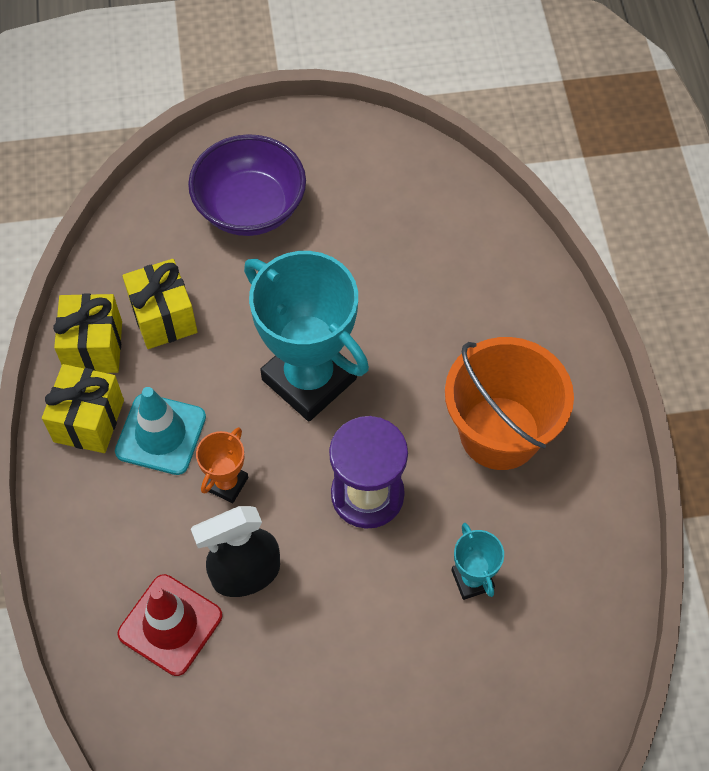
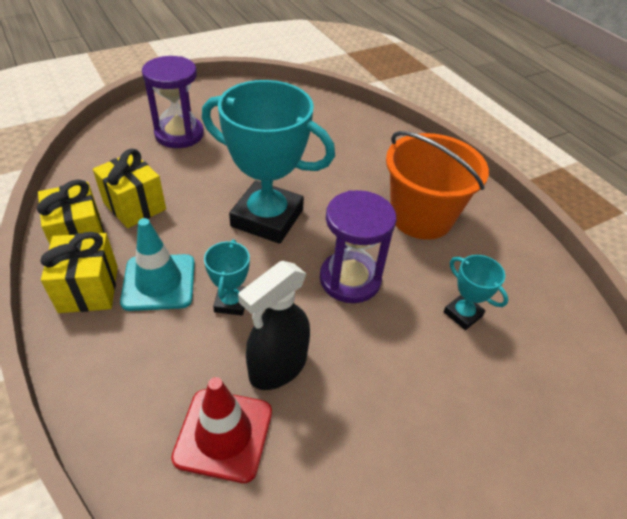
camera: 25 degrees left, 15 degrees down
purple bowl [188,134,306,236] -> purple hourglass [142,56,204,148]
orange trophy [196,427,248,503] -> turquoise trophy [204,240,250,315]

